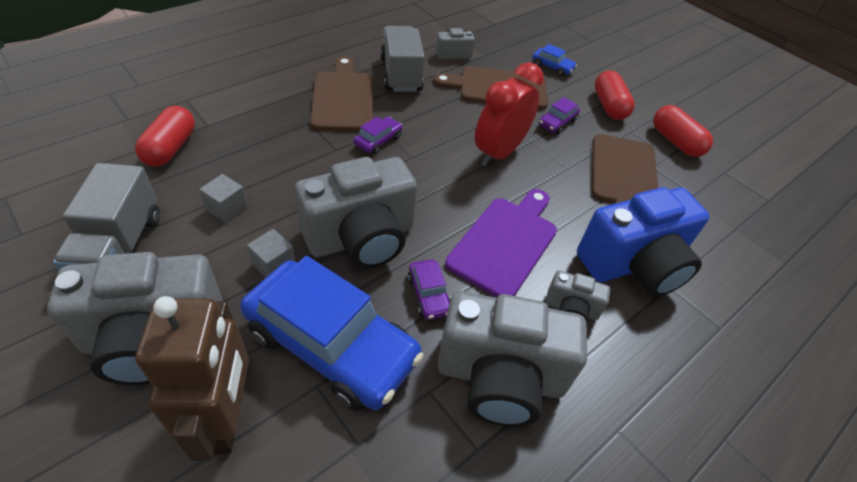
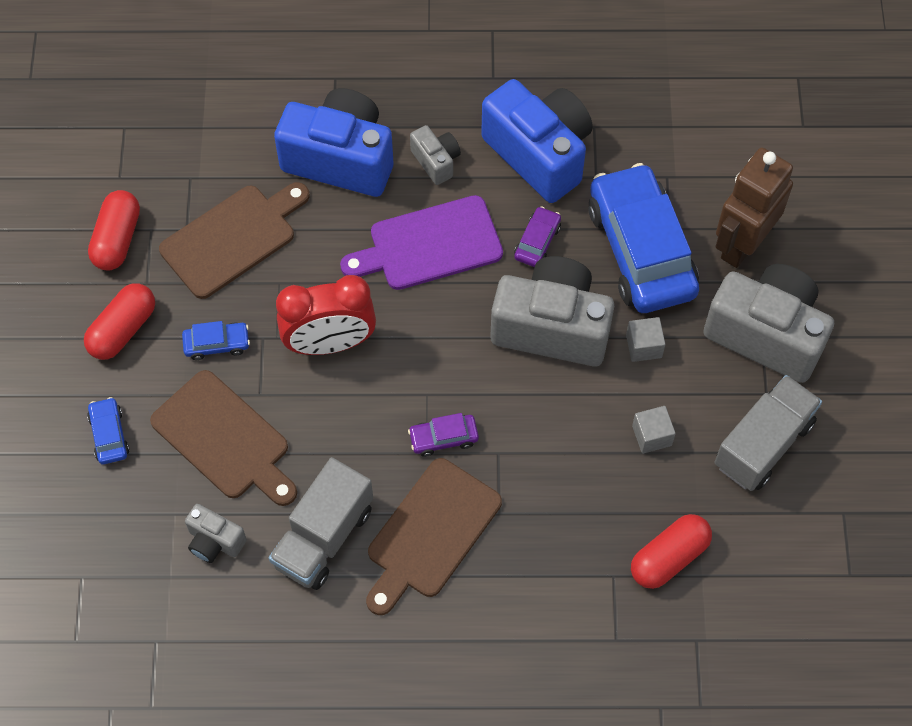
camera: 135 degrees left, 15 degrees up
grey camera [437,291,587,427] -> blue camera [481,79,593,203]
purple car [538,97,580,134] -> blue car [182,321,250,360]

